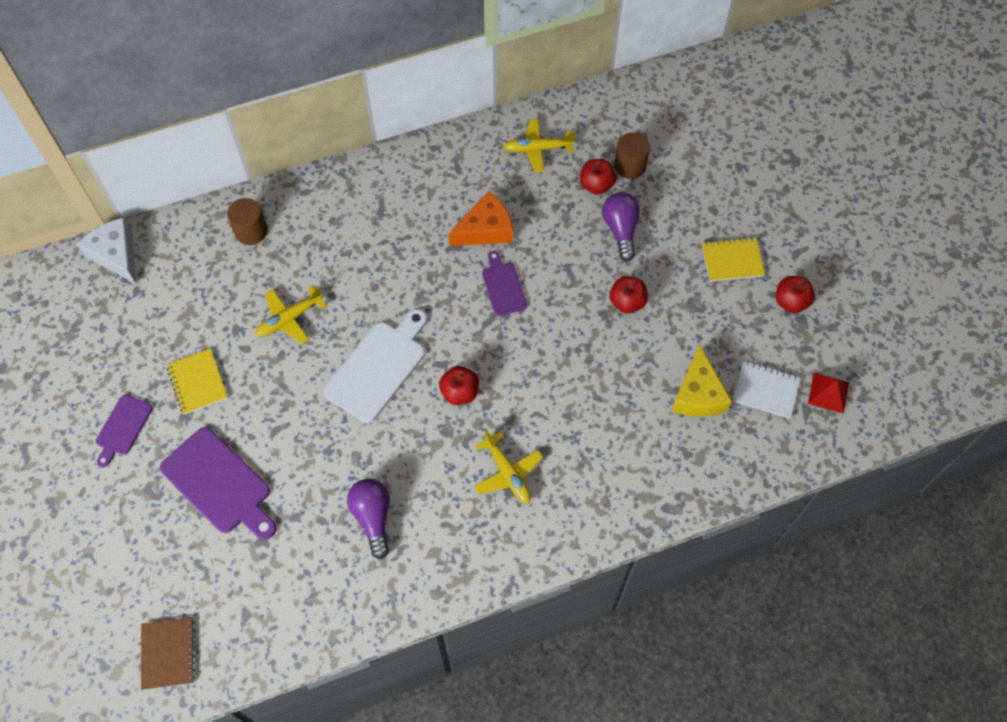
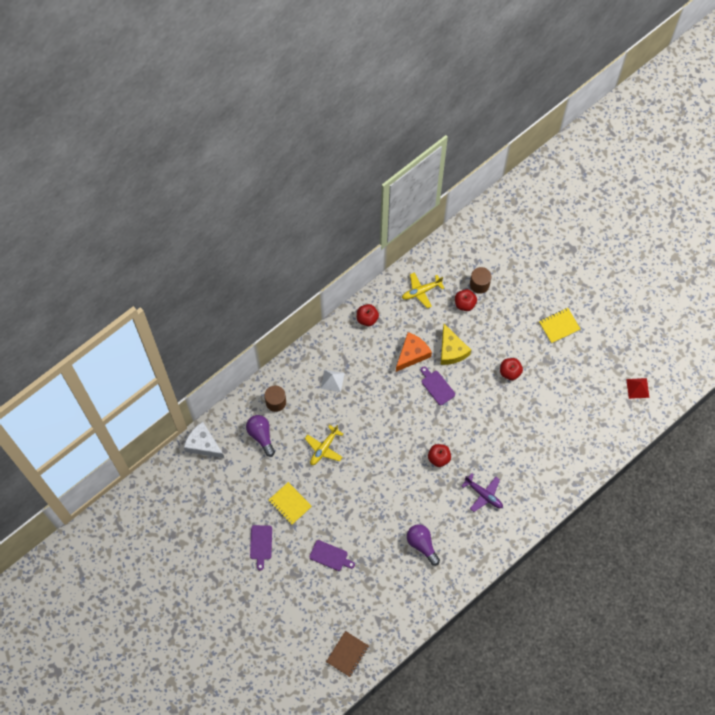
camera: 20 degrees left, 5 degrees up
brown notebook [141,617,195,690] -> brown notebook turned 60 degrees clockwise [326,631,369,677]
purple cutting board [160,427,277,540] -> purple cutting board [309,540,355,571], size x0.57
white cutting board [323,309,427,423] -> none
yellow plane [474,430,543,504] -> purple plane [462,473,503,512]
purple light bulb [602,192,640,261] -> purple light bulb moved to [246,415,275,457]
yellow cheese [672,344,732,417] -> yellow cheese moved to [441,324,471,365]
white notebook [733,361,800,419] -> none
red apple [775,276,815,313] -> red apple moved to [357,304,379,326]
none -> white pyramid [320,370,345,392]

